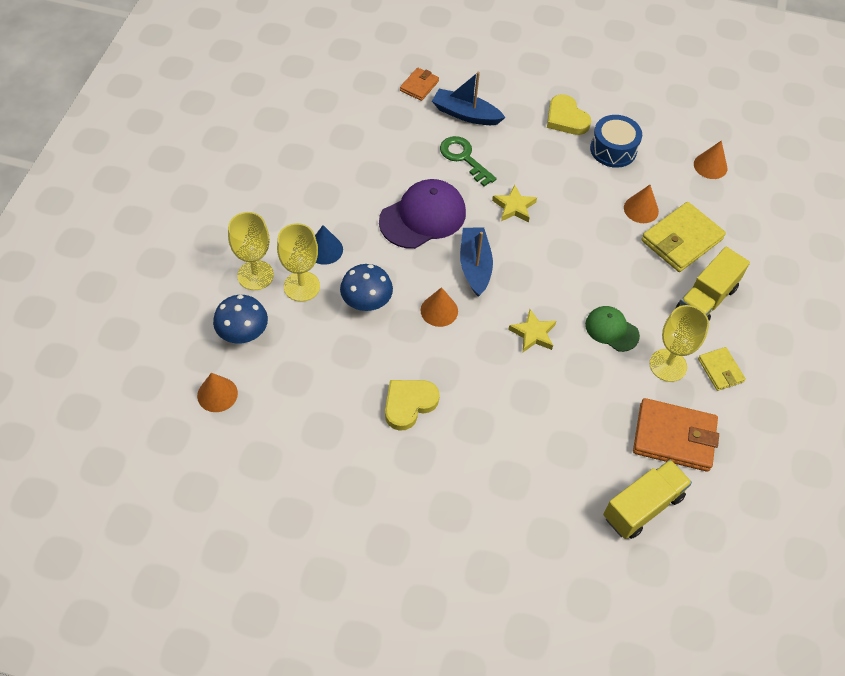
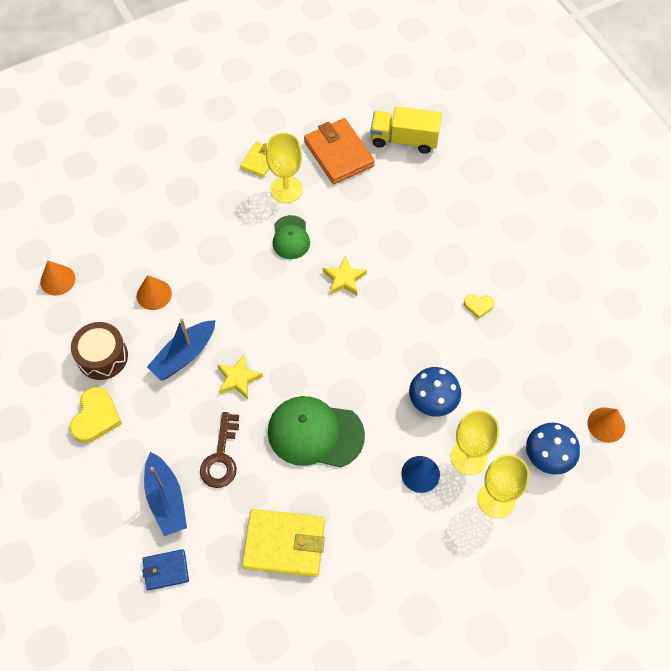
camera: 130 degrees left, 5 degrees up
purple cap [379,179,466,249] -> green cap [268,396,365,467]
yellow heart [385,380,440,431] -> yellow heart [464,294,495,319], size x0.56
orange wallet [400,68,439,101] -> blue wallet [142,549,189,591]
orange cone [421,287,458,327] -> none
green key [440,136,497,186] -> brown key [200,412,239,488]
blue boat [460,227,493,297] -> blue boat moved to [147,318,216,381]
blue drum [590,115,642,168] -> brown drum [71,322,128,380]
yellow wallet [641,202,726,272] -> yellow wallet moved to [242,509,325,577]
yellow truck [676,247,750,321] -> none

